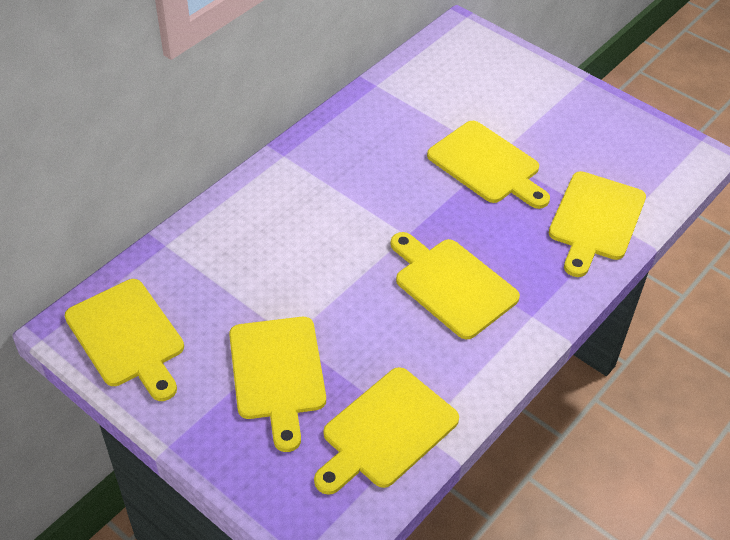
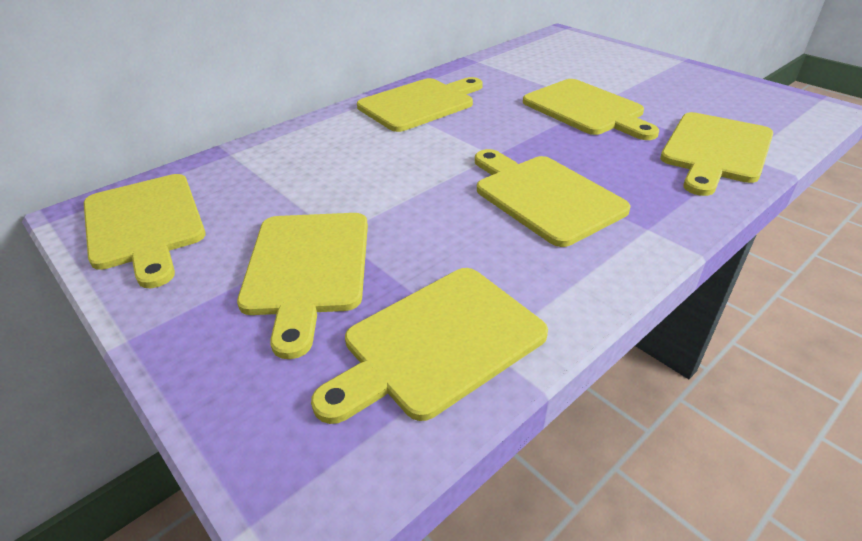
camera: 10 degrees right, 10 degrees down
none -> yellow cutting board [357,77,483,132]

